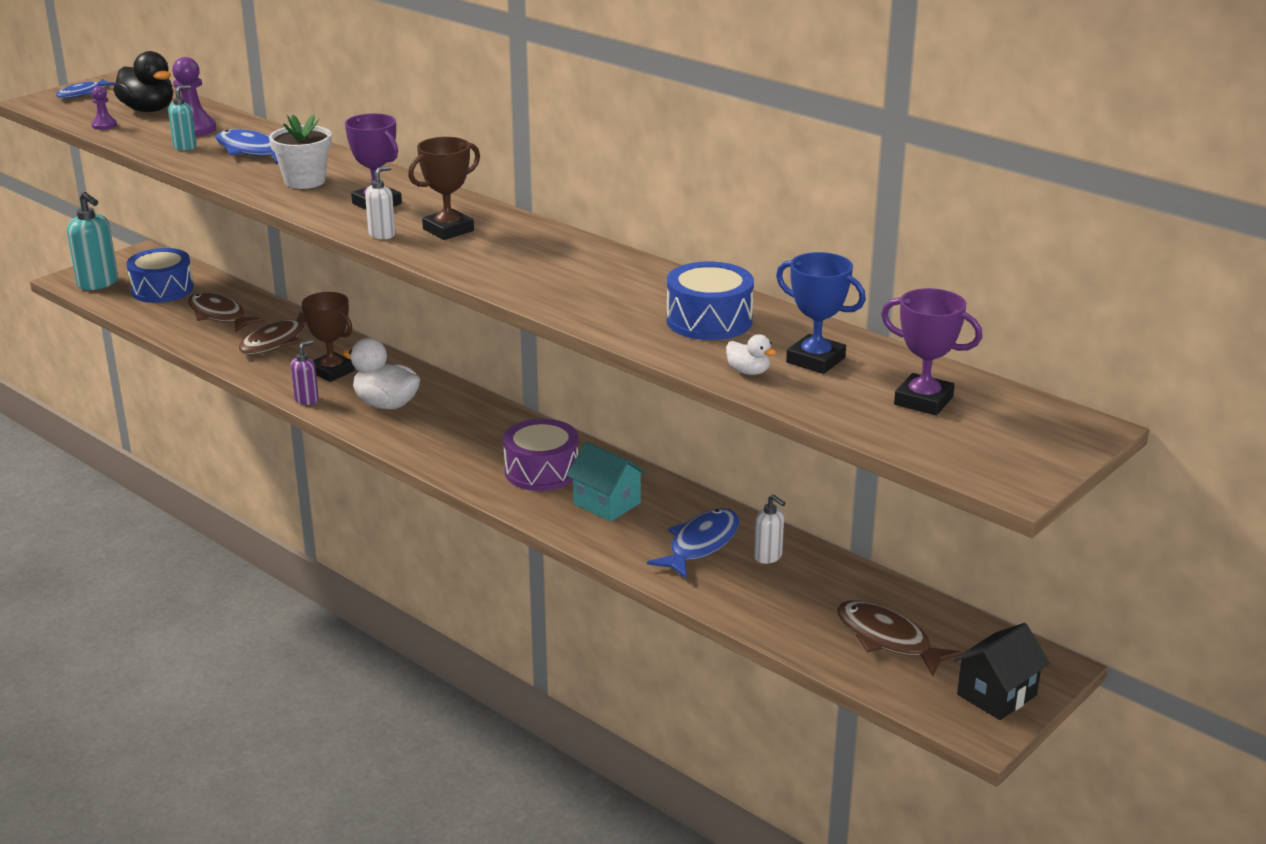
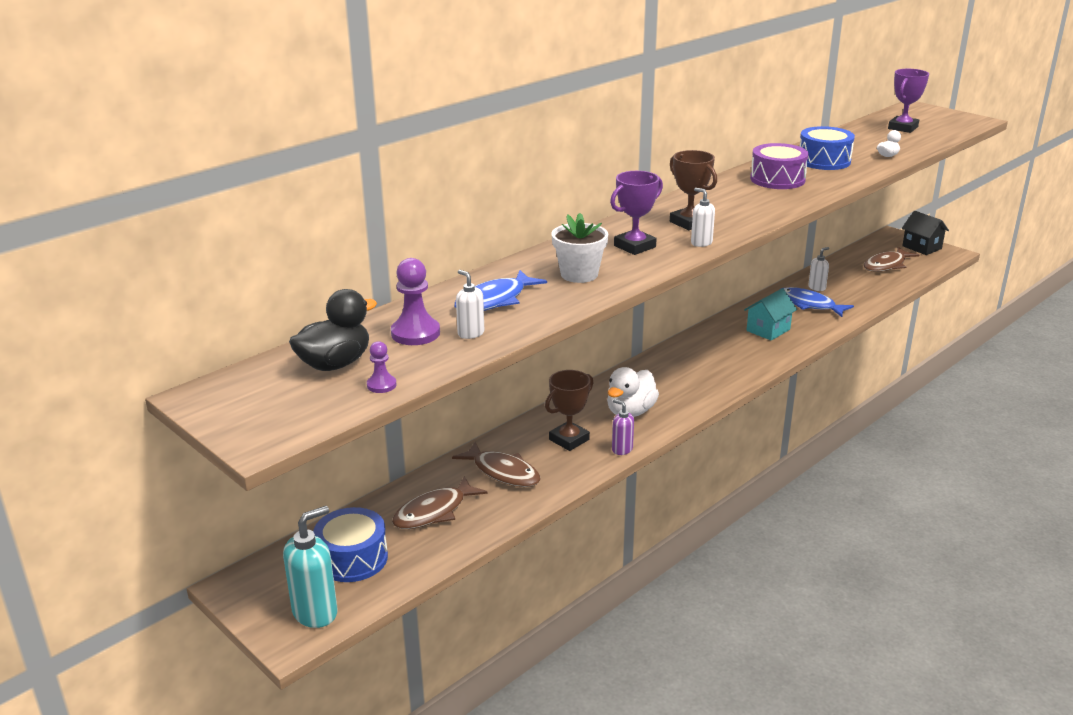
camera: 85 degrees left, 0 degrees up
blue fish [56,79,116,98] -> none
turquoise soap dispenser [168,85,197,151] -> white soap dispenser [456,270,484,339]
purple drum [503,419,578,491] -> purple drum moved to [750,143,809,189]
blue trophy [776,252,866,374] -> none

